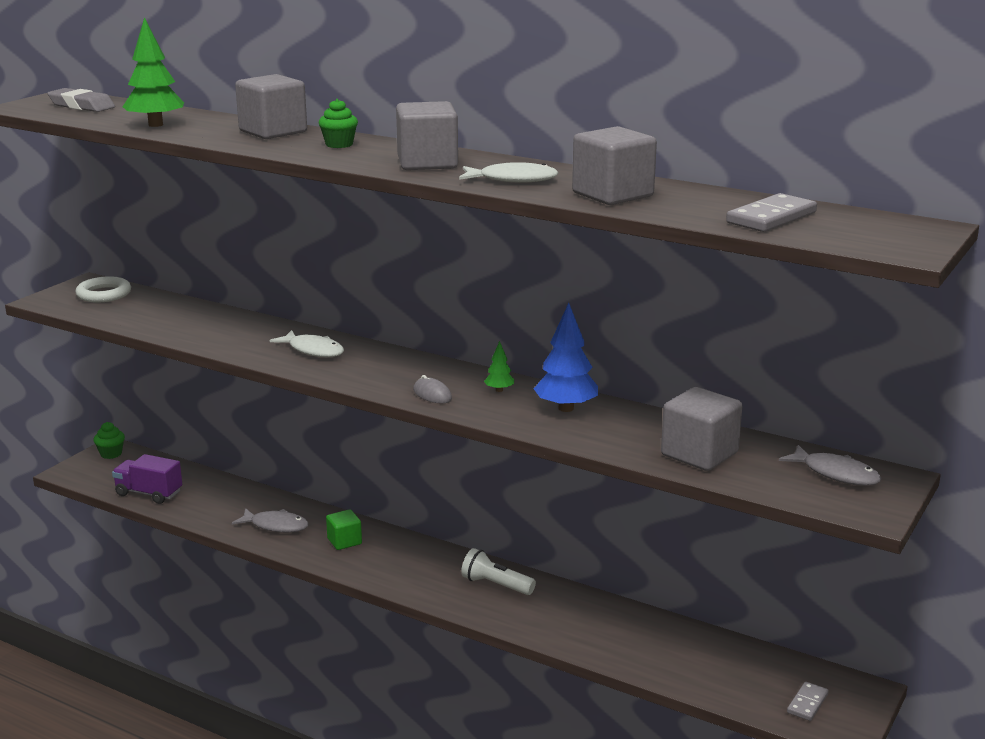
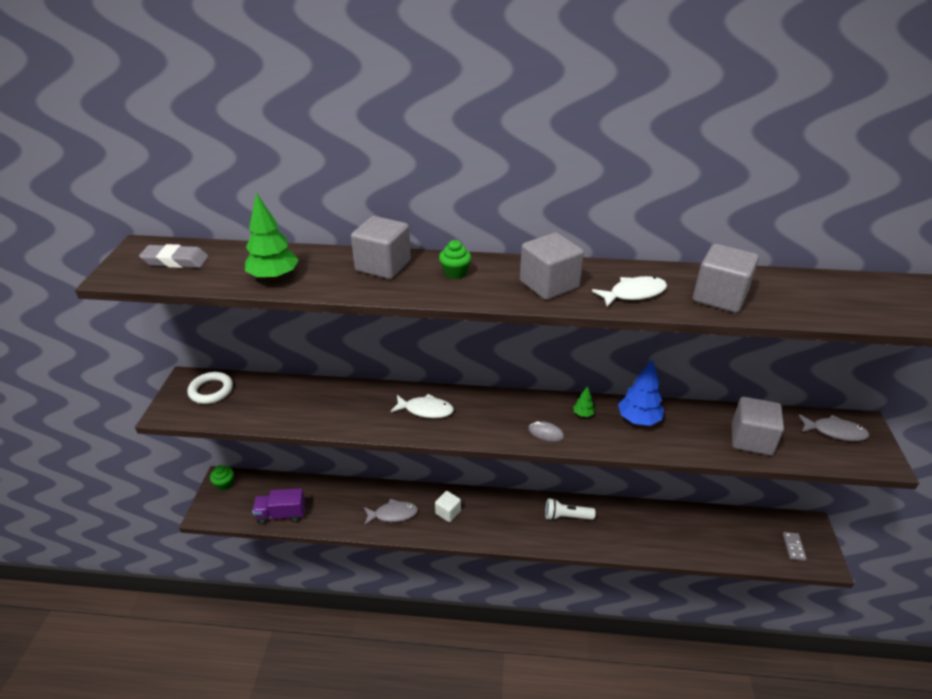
camera: 25 degrees left, 15 degrees up
green cube [326,509,362,550] -> white cube [435,491,461,522]
grey domino [726,193,817,232] -> none

